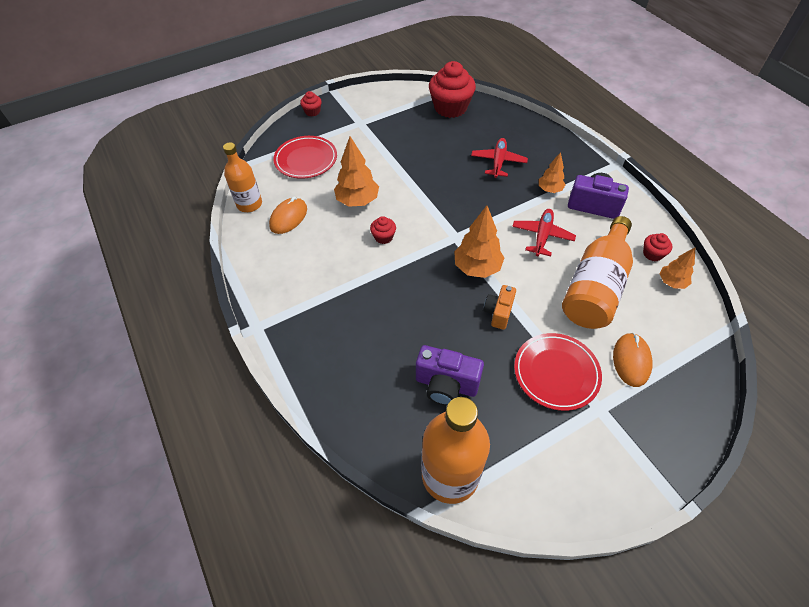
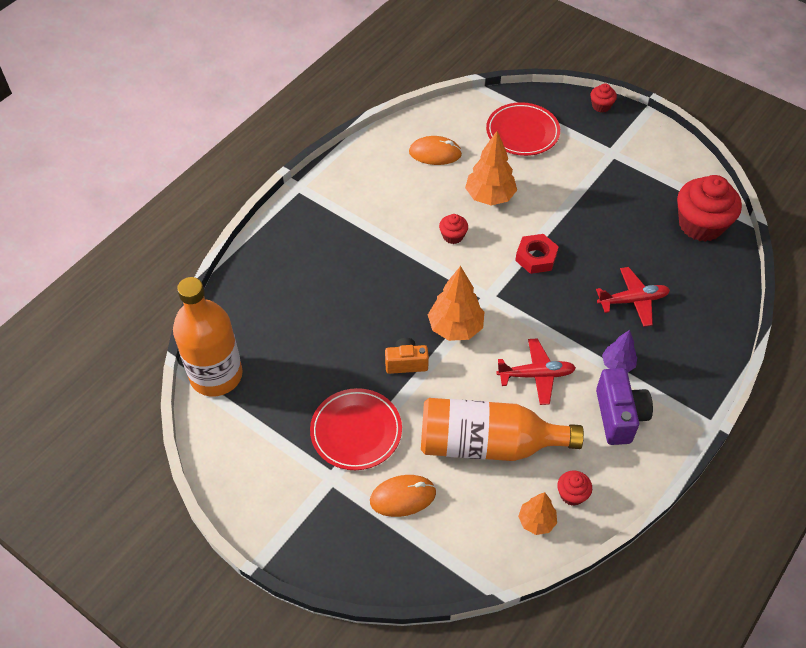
camera: 65 degrees right, 0 degrees up
orange bottle [223,142,262,212] -> none
purple camera [416,345,484,406] -> none
orange tree [539,152,566,193] -> purple tree [602,330,637,372]
none -> red nut [515,234,559,274]

